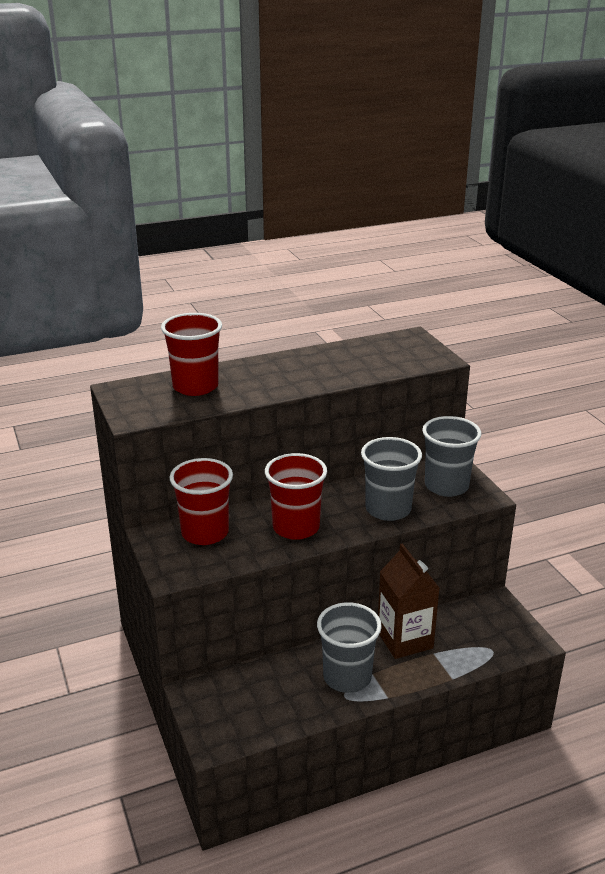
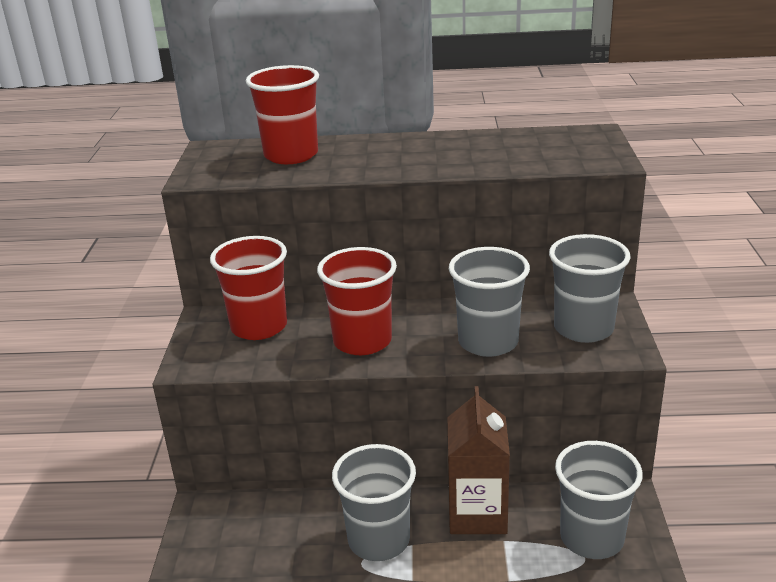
camera: 25 degrees right, 0 degrees up
none -> grey cup [555,441,643,559]

